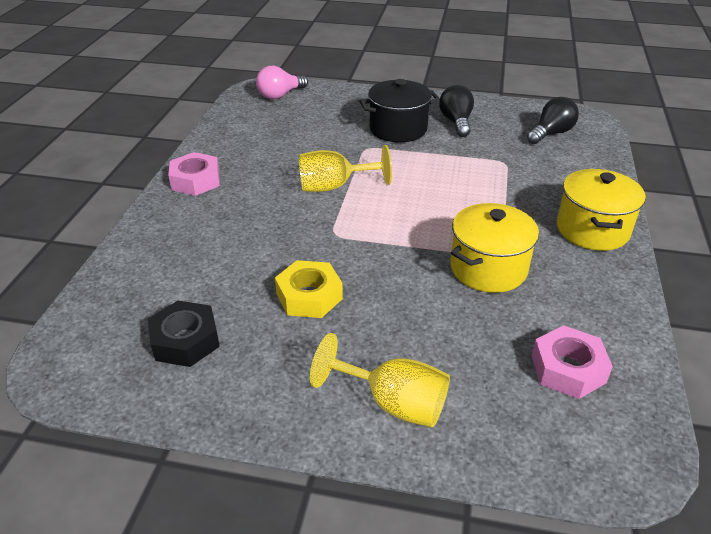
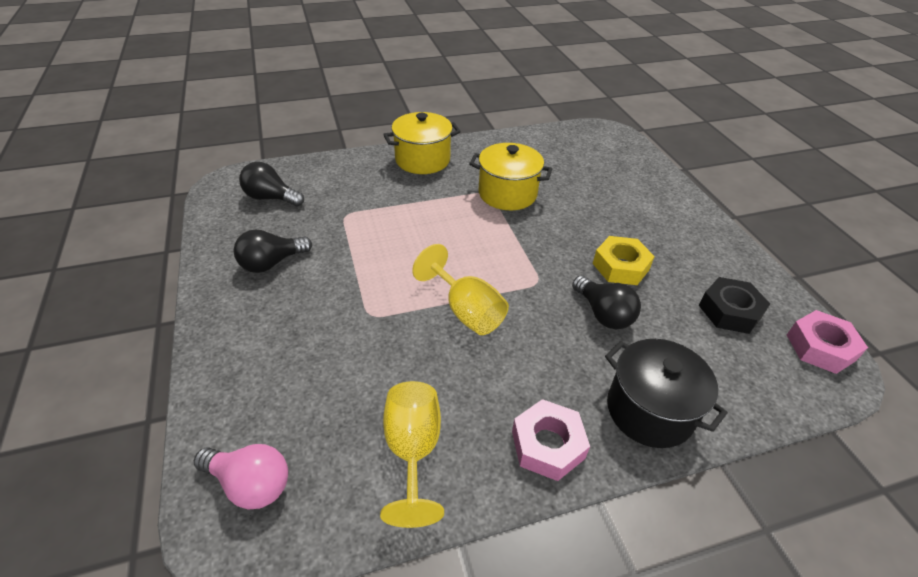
camera: 120 degrees left, 5 degrees up
yellow goblet [310,333,450,427] -> yellow goblet moved to [380,381,444,528]
black pot [359,79,440,142] -> black pot moved to [605,339,728,448]
pink nut [532,325,613,399] -> pink nut moved to [787,310,868,374]
none -> black light bulb [572,276,641,329]

